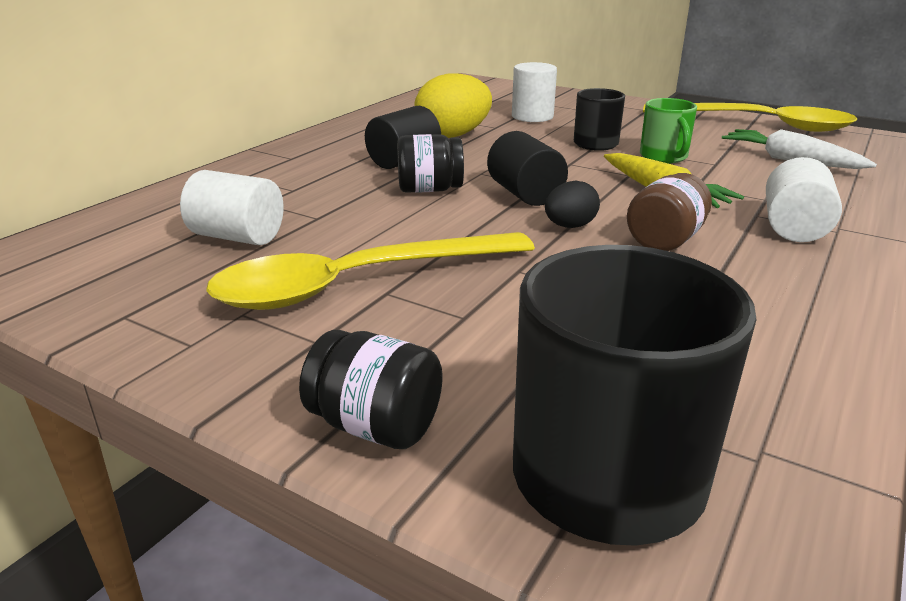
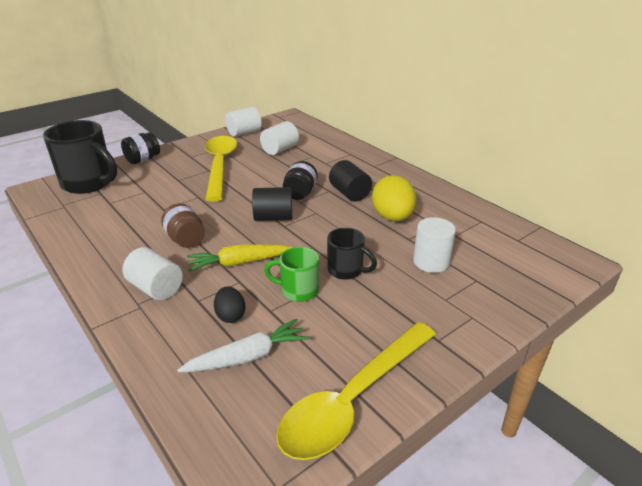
camera: 110 degrees right, 5 degrees up
black egg [545,180,600,228] -> black egg moved to [214,286,245,323]
none -> white cylinder [225,107,261,137]

